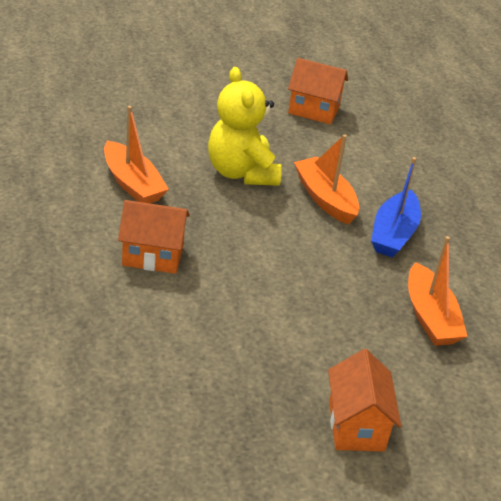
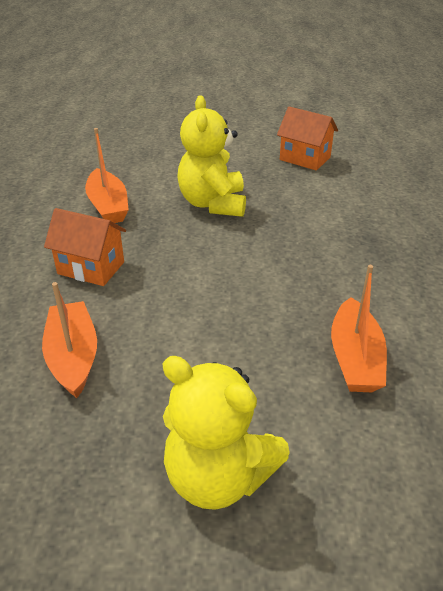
camera: 20 degrees right, 0 degrees up
orange boat [294,134,359,225] -> orange boat moved to [42,282,97,398]
orange house [328,349,401,452] -> yellow teddy bear [162,356,290,510]
blue boat [371,157,421,258] -> none

